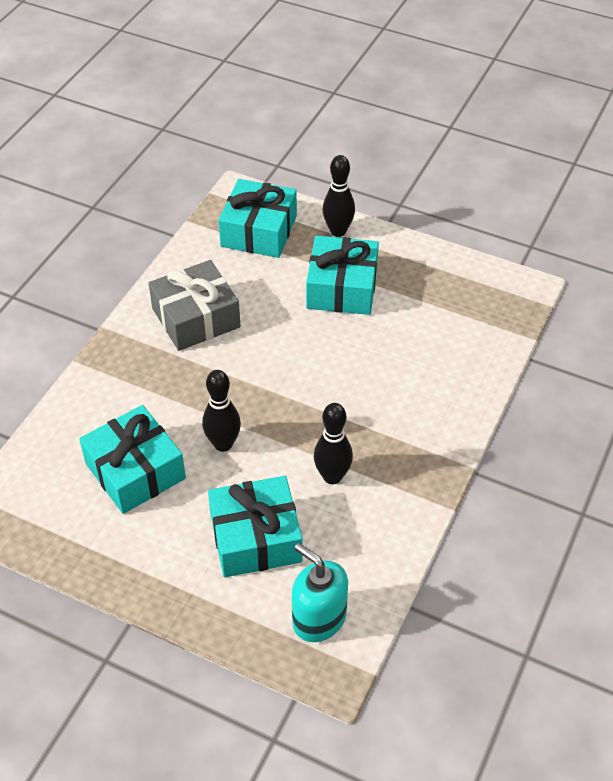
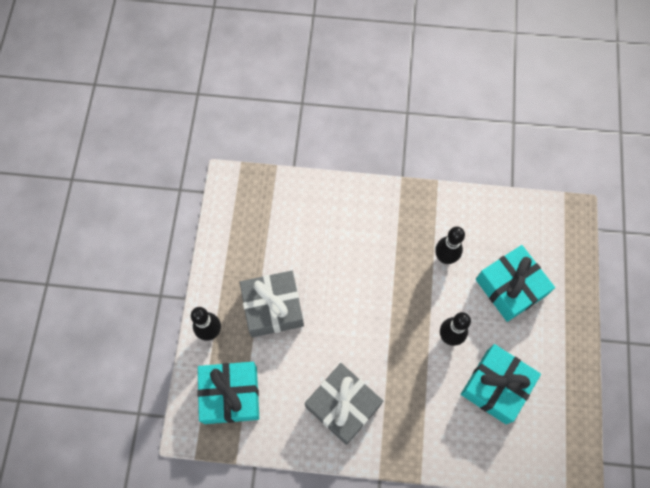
camera: 110 degrees left, 20 degrees up
turquoise soap dispenser [292,543,348,642] -> none
turquoise gift [306,235,379,315] -> grey gift [240,271,304,338]

